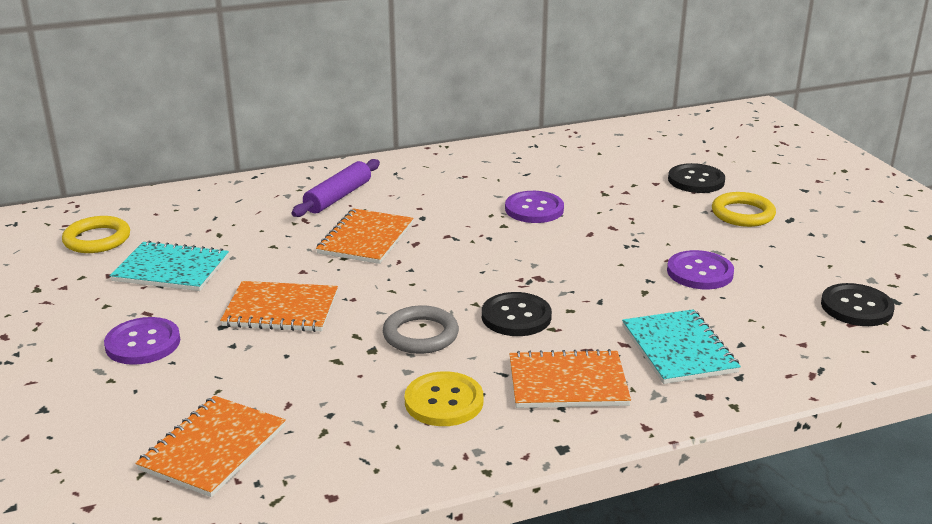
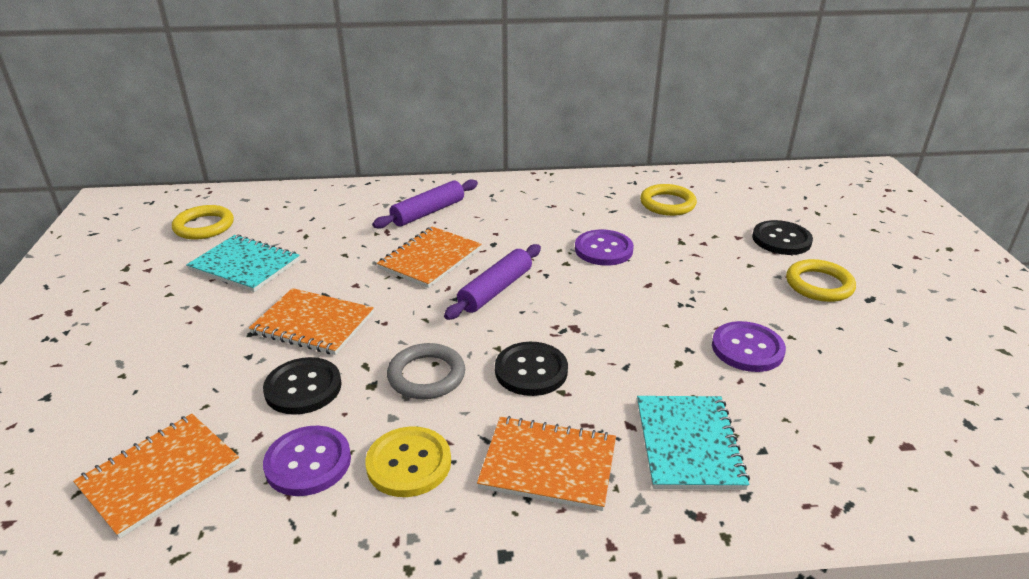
camera: 15 degrees right, 5 degrees up
purple button [104,317,180,365] -> purple button moved to [263,426,351,496]
black button [821,283,895,326] -> black button moved to [263,357,342,415]
none -> purple rolling pin [444,244,541,320]
none -> yellow ring [640,184,697,216]

